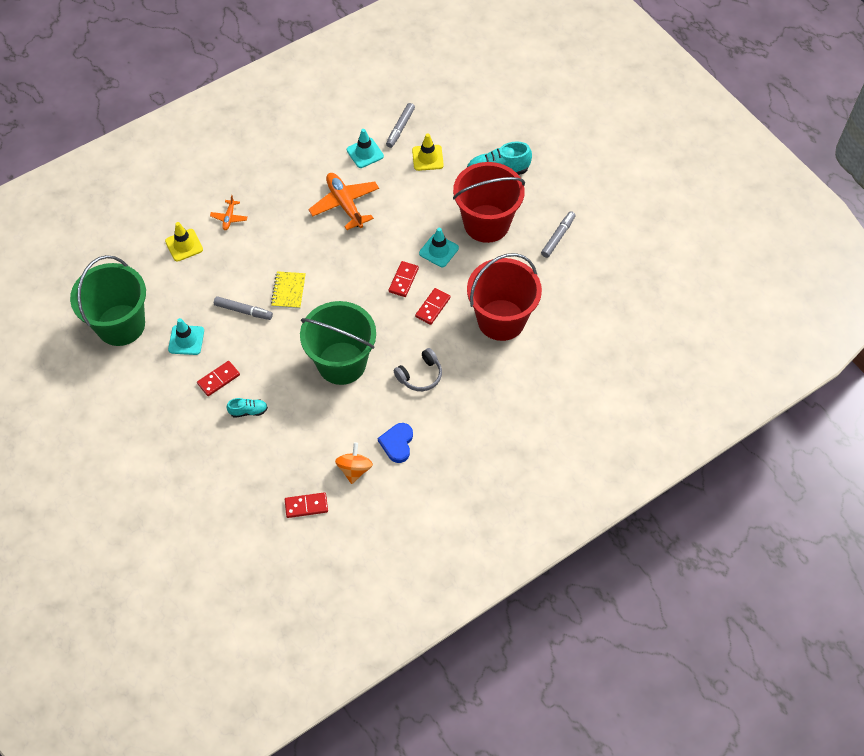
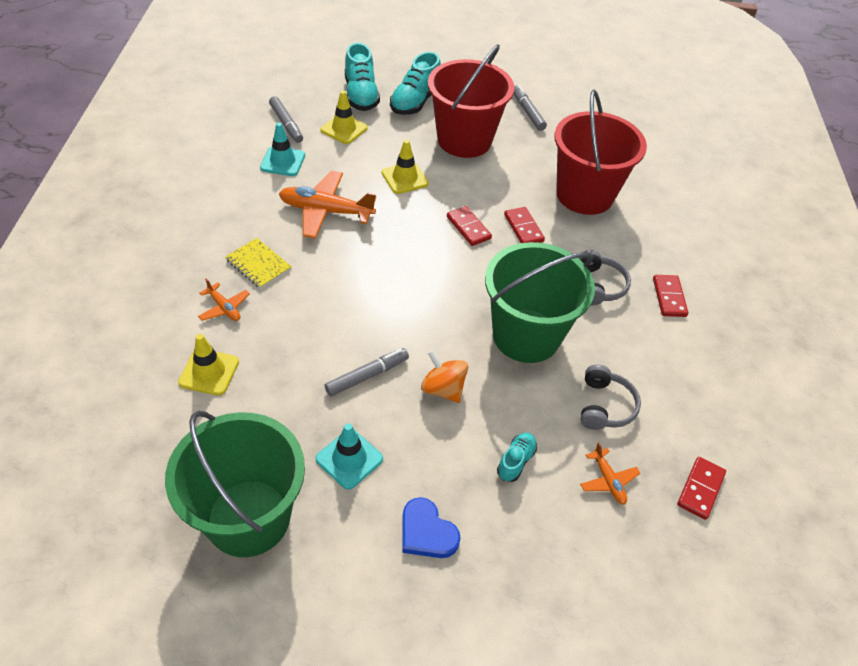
camera: 55 degrees left, 10 degrees down
red domino [197,361,240,396] -> red domino moved to [653,275,688,317]
yellow notebook [271,271,306,309] -> yellow notebook moved to [225,238,292,289]
orange spinning top [335,442,373,484] -> orange spinning top moved to [421,350,468,403]
blue heart [378,423,413,463] -> blue heart moved to [403,497,461,558]
turquoise traffic cone [419,228,459,267] -> none
none -> turquoise shoe [345,43,380,111]
none -> yellow traffic cone [382,140,429,194]
none -> orange plane [580,442,640,505]
none -> grey headphones [581,364,641,430]

